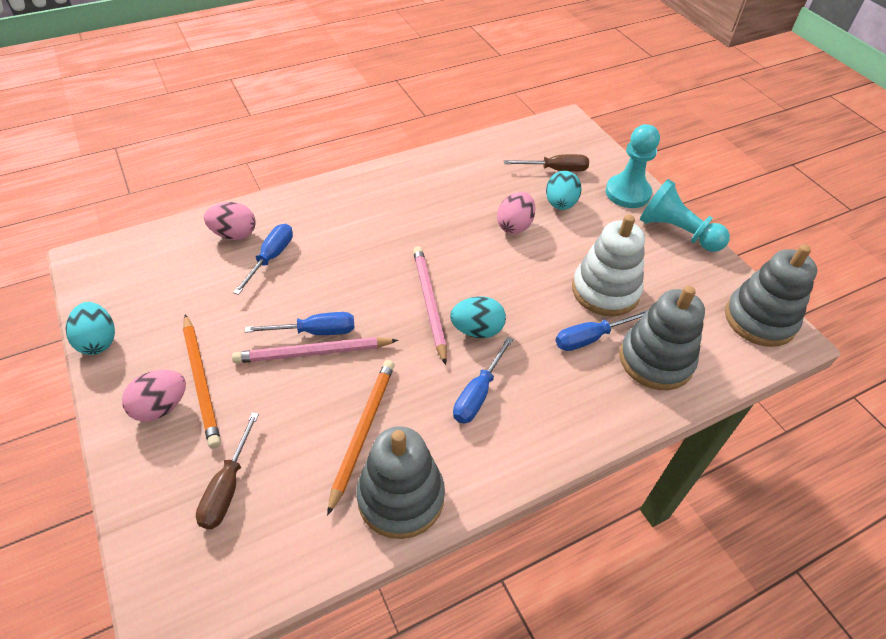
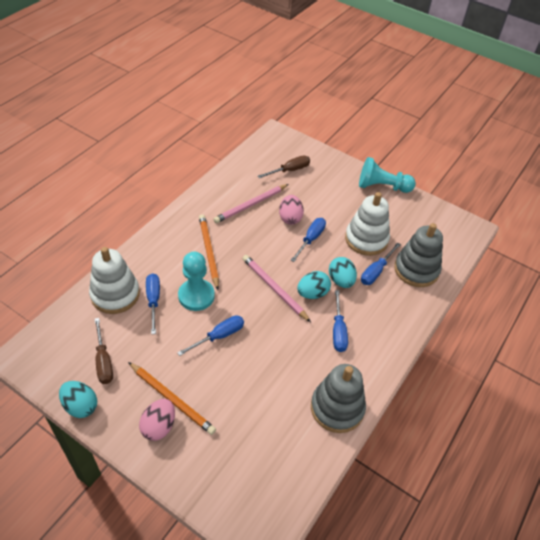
camera: 30 degrees left, 0 degrees up
brown screwdriver [196,412,259,529] -> brown screwdriver moved to [94,318,113,384]
pink egg [204,202,256,240] -> white stacking toy [89,247,140,314]
pink pencil [232,337,398,363] -> pink pencil moved to [214,184,289,223]
orange pencil [327,360,395,516] -> orange pencil moved to [199,214,219,290]
turquoise egg [546,171,582,210] -> turquoise egg moved to [329,257,357,288]
turquoise pawn [606,124,660,208] -> turquoise pawn moved to [178,252,215,311]
grey stacking toy [725,245,817,347] -> none
none -> blue screwdriver [290,218,326,262]

